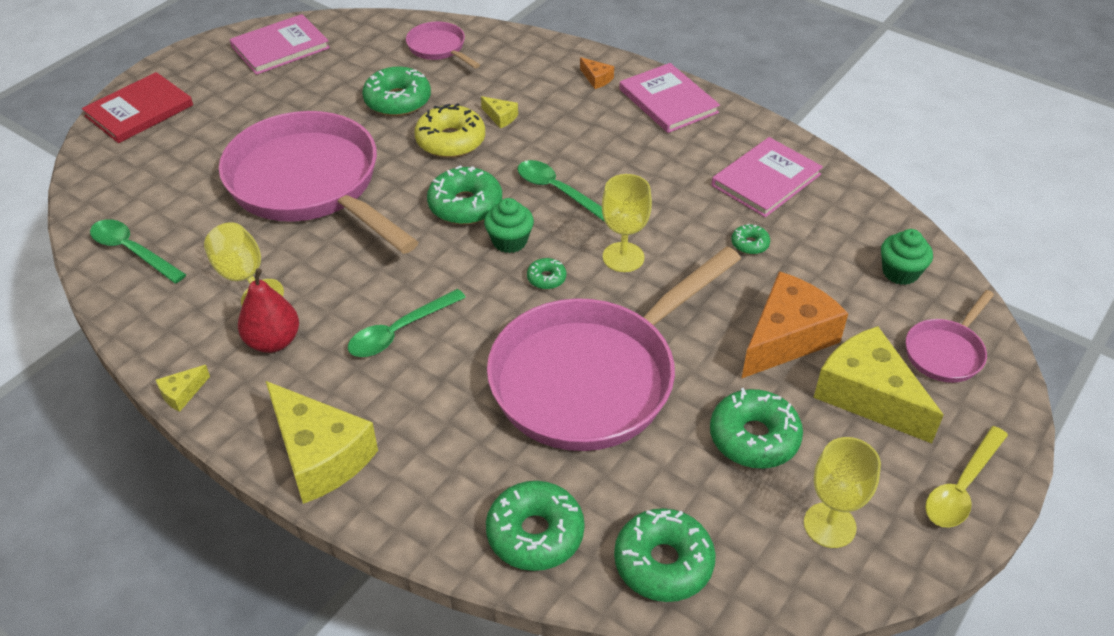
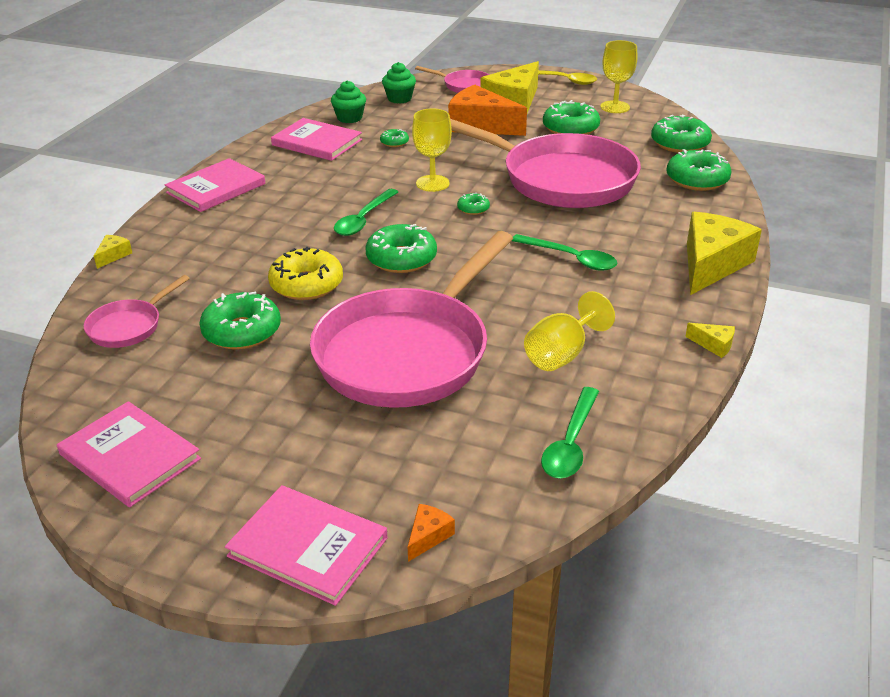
camera: 105 degrees left, 10 degrees down
red book [82,72,193,143] -> pink book [225,485,388,606]
red pear [238,268,299,353] -> none
yellow cheese [481,96,518,128] -> yellow cheese moved to [94,235,132,269]
green cupcake [484,198,534,253] -> green cupcake moved to [331,80,366,123]
orange cheese [580,57,614,89] -> orange cheese moved to [408,504,455,562]

